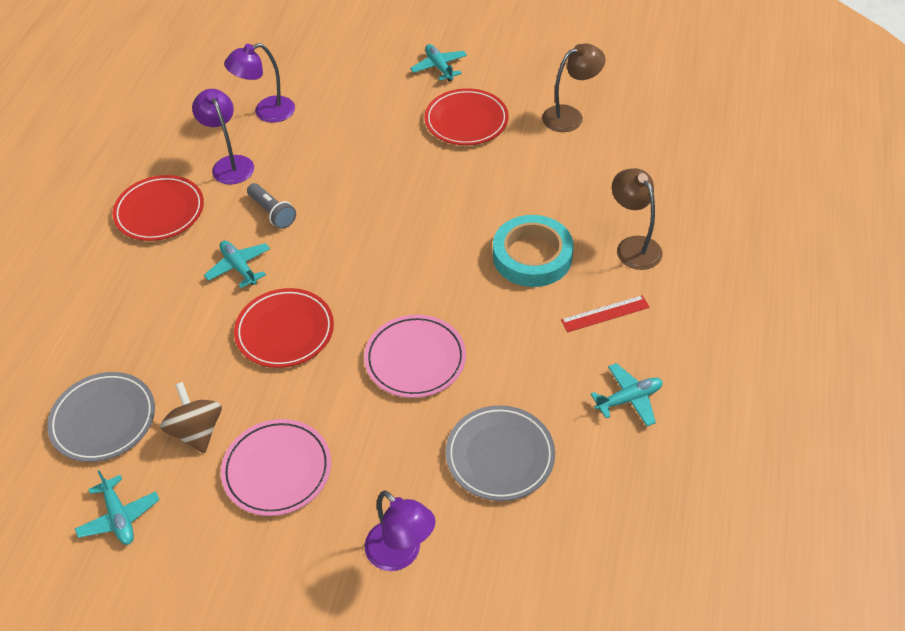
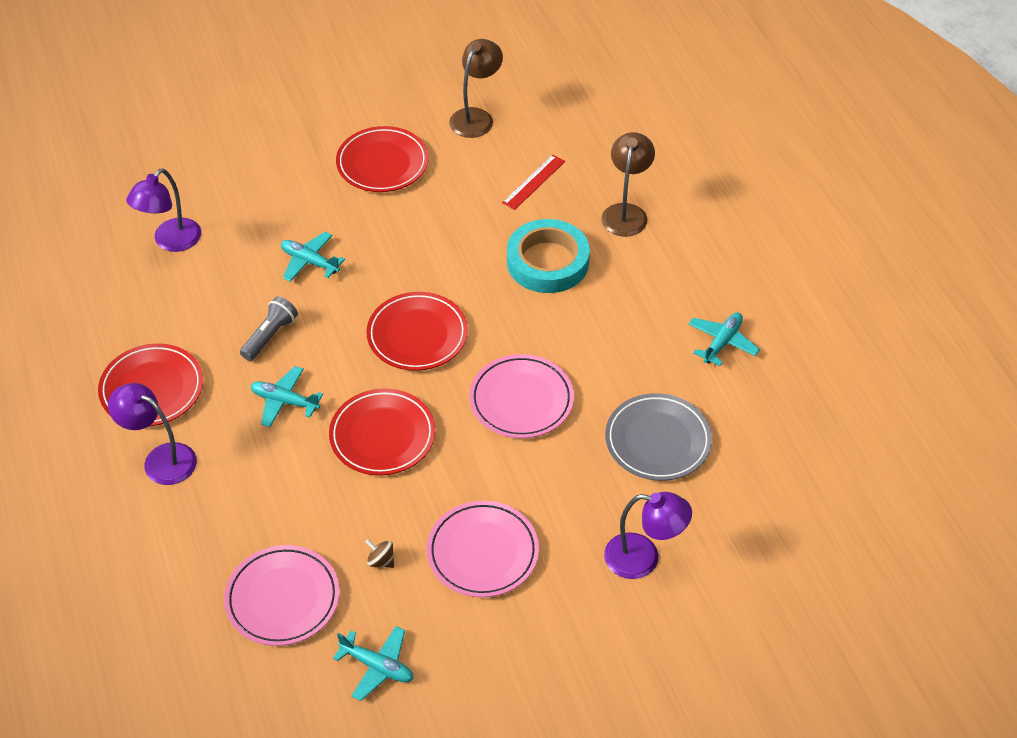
camera: 35 degrees left, 0 degrees up
grey plate [47,372,155,462] -> pink plate [224,545,340,646]
brown spinning top [160,382,222,453] -> brown spinning top [366,539,394,568], size x0.50
purple lamp [192,89,254,185] -> purple lamp moved to [108,383,197,485]
grey flashlight [247,183,296,229] -> grey flashlight turned 75 degrees counterclockwise [240,296,298,361]
turquoise plane [410,44,467,81] -> turquoise plane moved to [281,232,345,282]
red ruler [561,295,650,332] -> red ruler moved to [502,155,565,210]
brown lamp [612,168,663,270] -> brown lamp turned 75 degrees clockwise [601,132,655,237]
none -> red plate [366,292,468,371]

